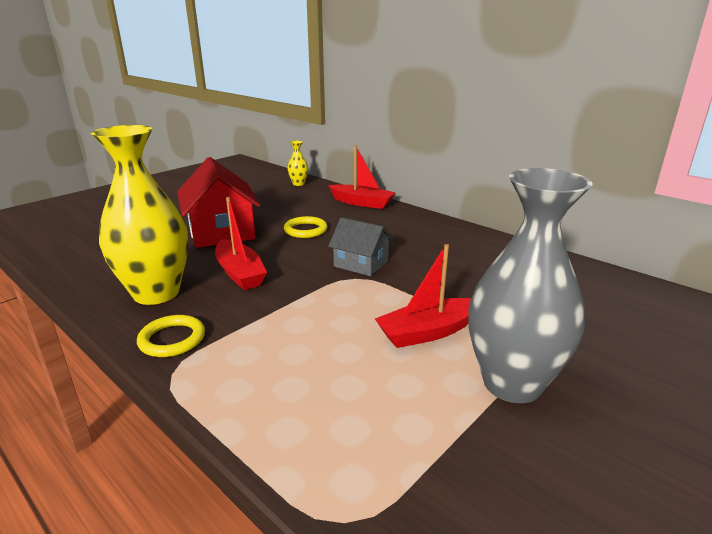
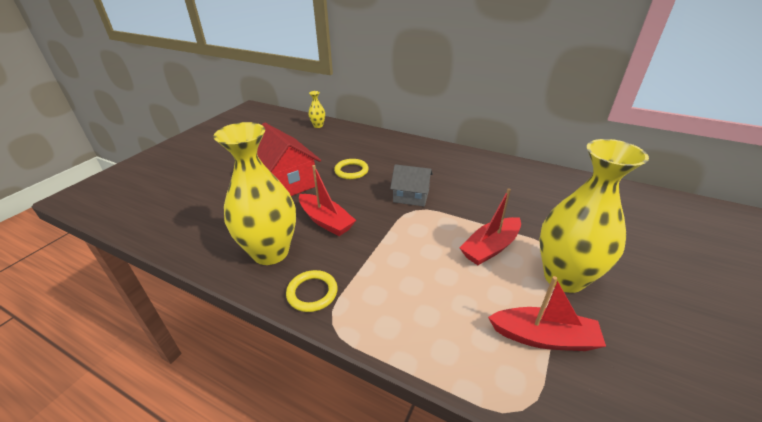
camera: 15 degrees left, 10 degrees up
red boat [328,145,396,209] -> red boat moved to [488,276,606,351]
grey vase [468,168,592,403] -> yellow vase [539,139,649,293]

